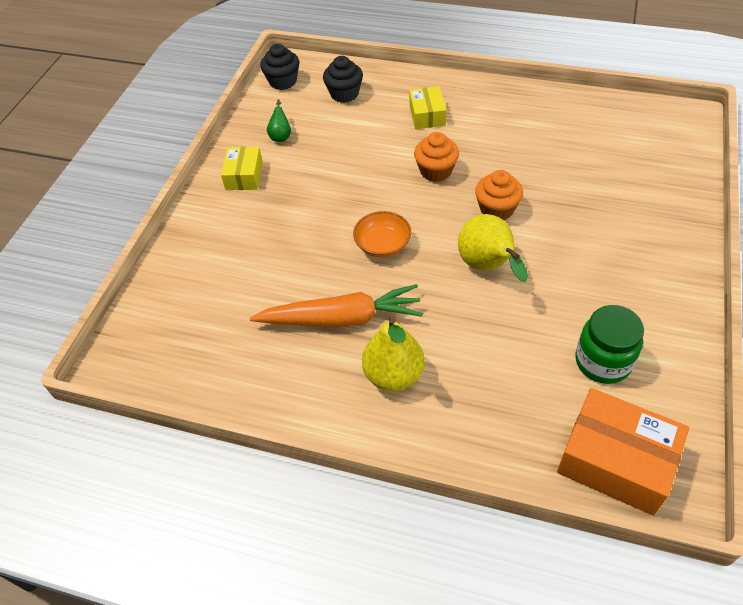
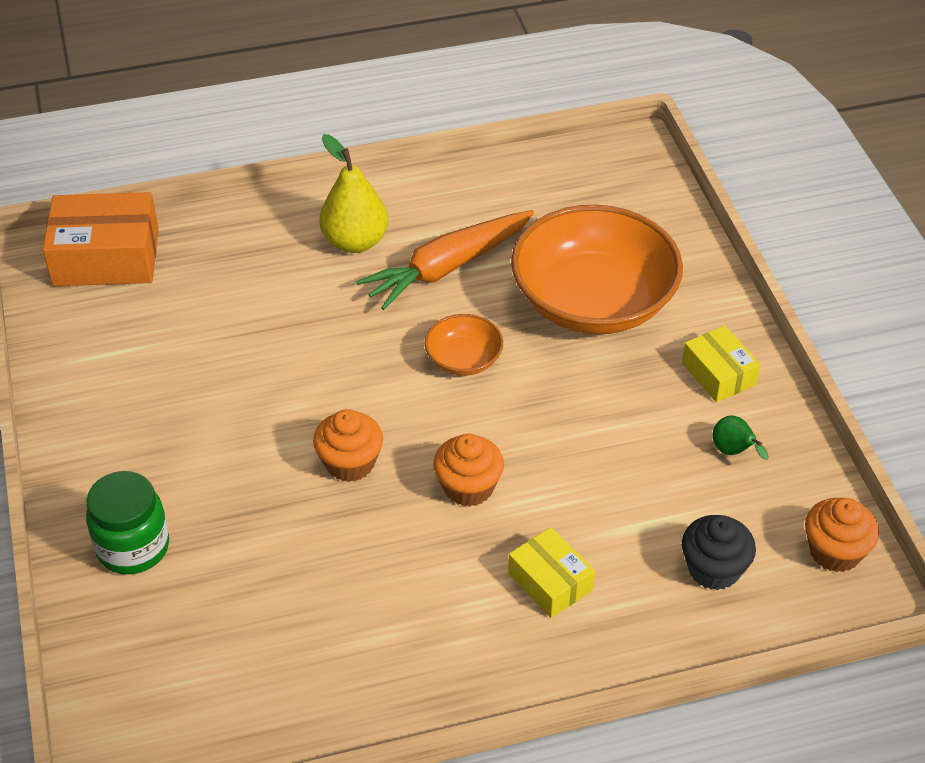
camera: 145 degrees right, 5 degrees down
black cupcake [260,44,299,90] -> orange cupcake [805,498,879,572]
yellow pear [458,214,528,282] -> none
green jar [575,305,644,384] -> green jar moved to [86,471,169,574]
none -> orange bowl [511,205,683,334]

